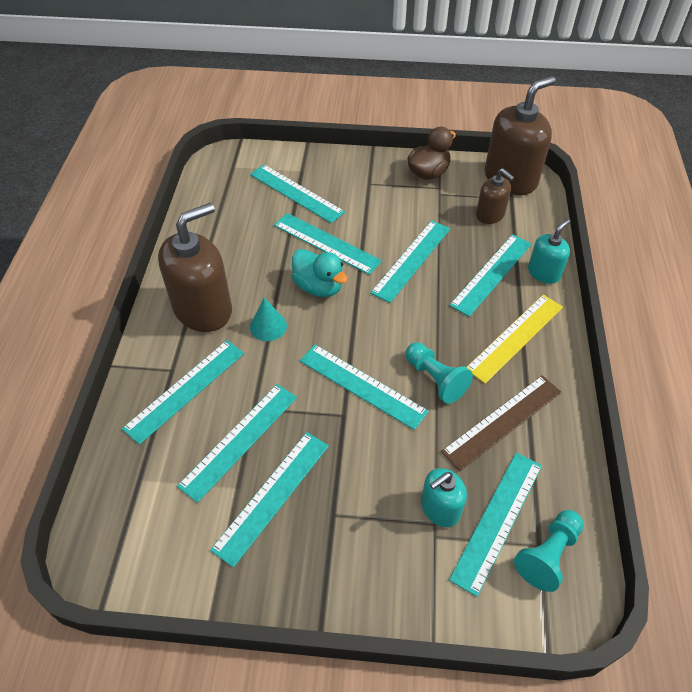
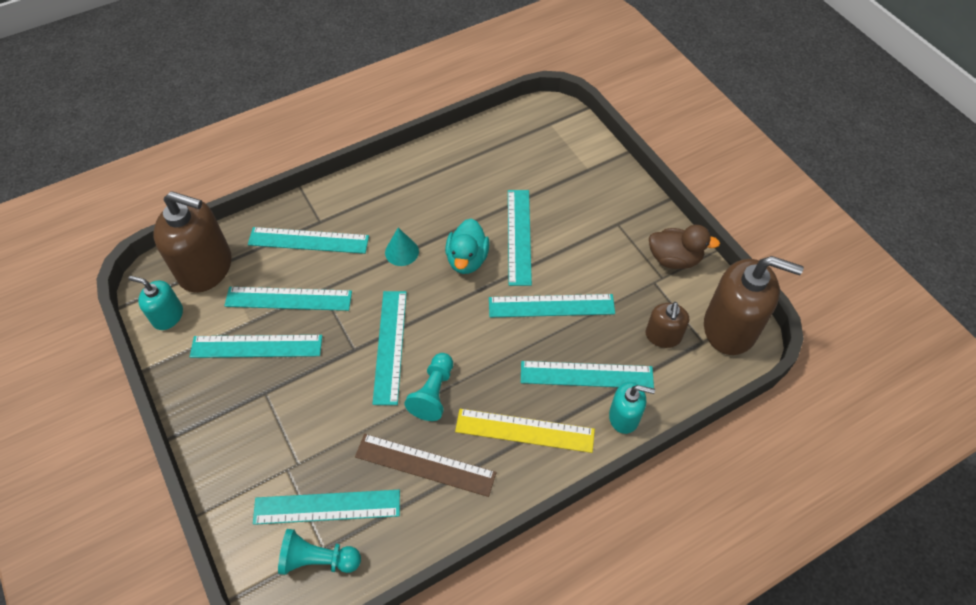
camera: 55 degrees right, 5 degrees up
brown soap dispenser [158,203,232,332] -> brown soap dispenser moved to [153,191,231,293]
turquoise ruler [250,165,345,223] -> none
turquoise soap dispenser [421,468,467,527] -> turquoise soap dispenser moved to [129,276,183,330]

